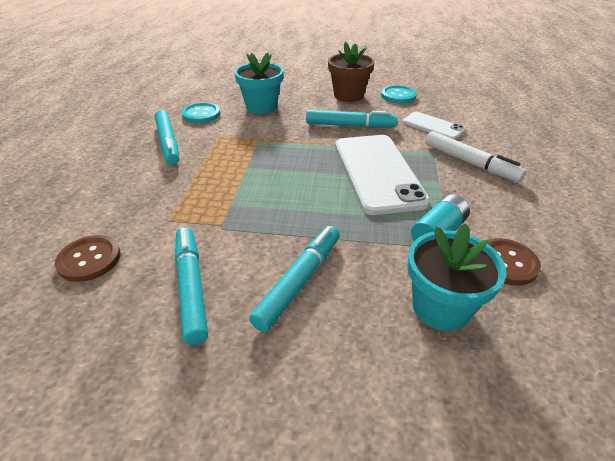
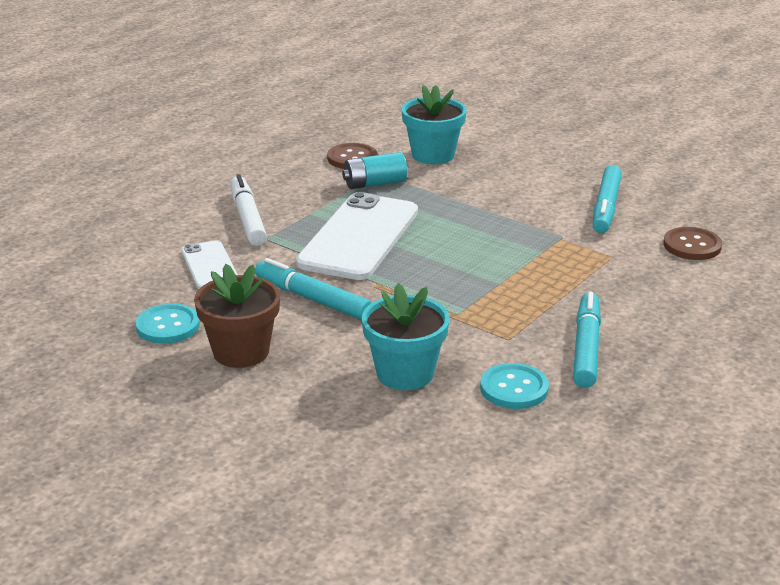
camera: 150 degrees left, 10 degrees down
turquoise marker [249,226,340,332] -> none

